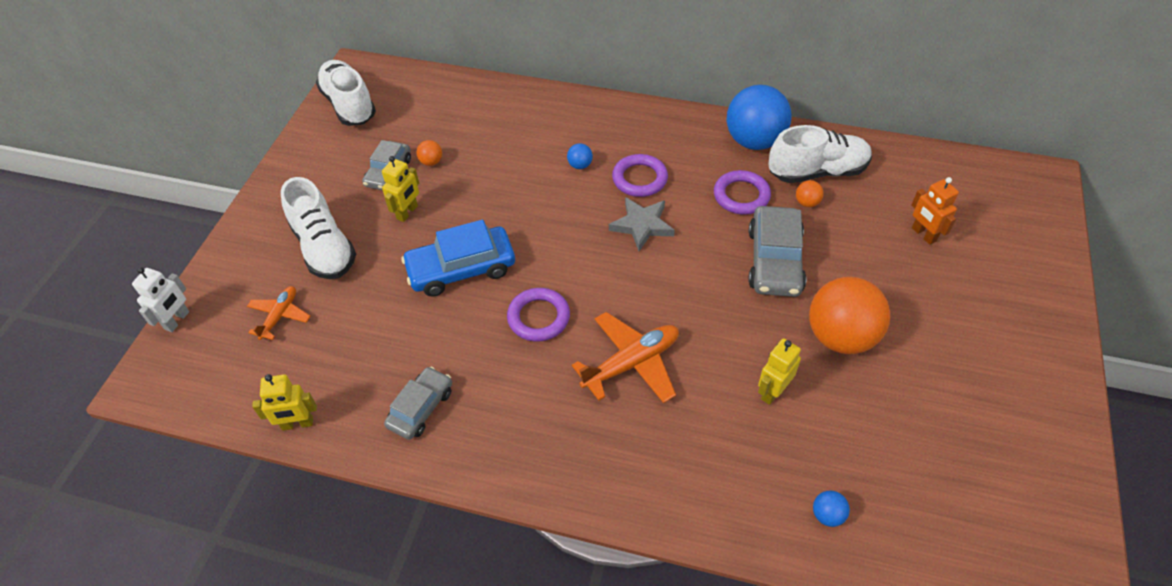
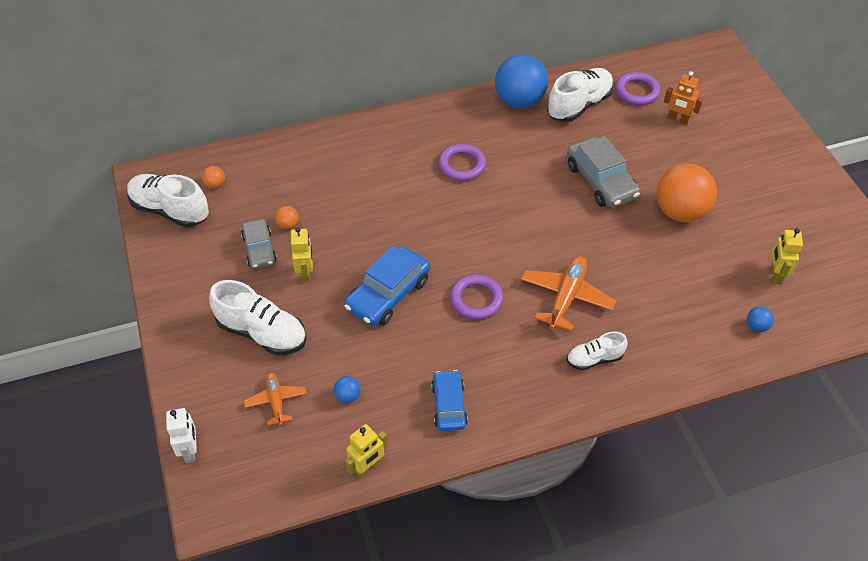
camera: 35 degrees left, 0 degrees up
grey car [384,367,452,440] -> blue car [431,370,468,431]
blue ball [567,143,593,169] -> blue ball moved to [334,376,361,403]
grey star [609,197,675,251] -> none
purple ring [714,170,771,215] -> purple ring moved to [615,72,660,105]
yellow robot [758,338,801,405] -> yellow robot moved to [771,228,803,283]
orange ball [796,180,824,207] -> orange ball moved to [202,166,225,189]
none -> white shoe [567,332,628,371]

